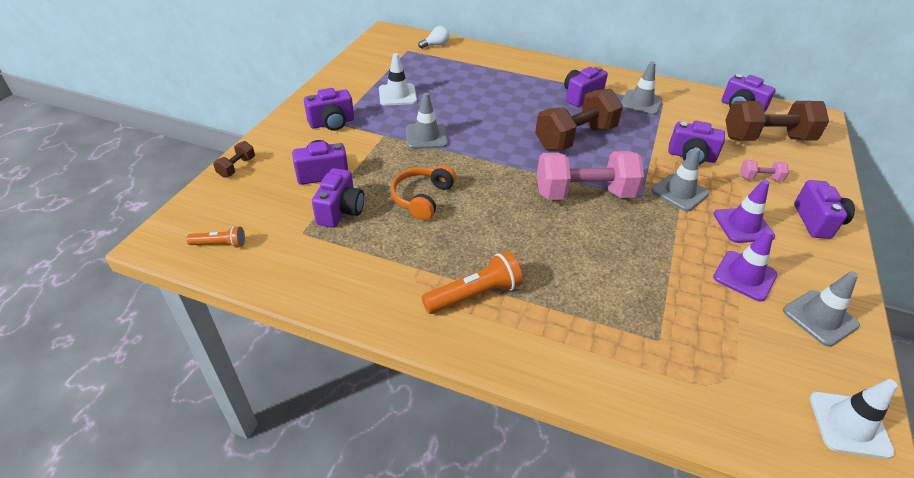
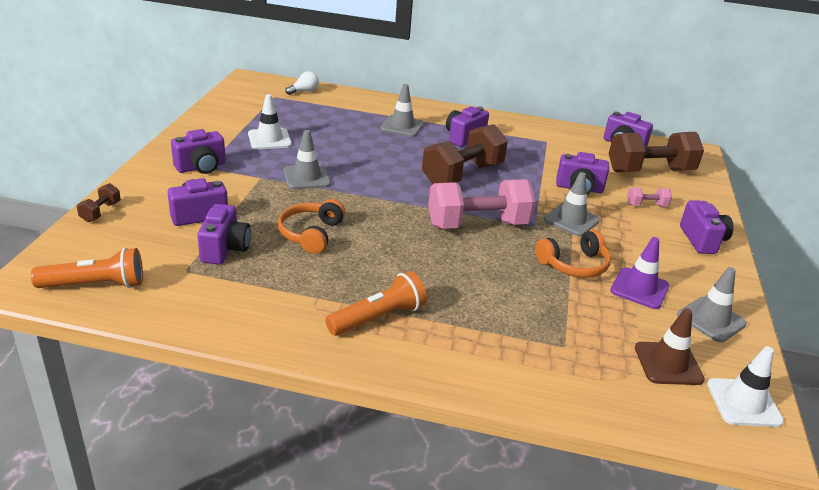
camera: 10 degrees left, 10 degrees down
orange flashlight [186,226,245,248] -> orange flashlight [31,248,143,288], size x1.72
grey traffic cone [621,62,662,115] -> grey traffic cone moved to [381,84,424,137]
purple traffic cone [714,180,775,243] -> none
none -> orange headphones [535,230,611,278]
none -> brown traffic cone [635,308,705,385]

